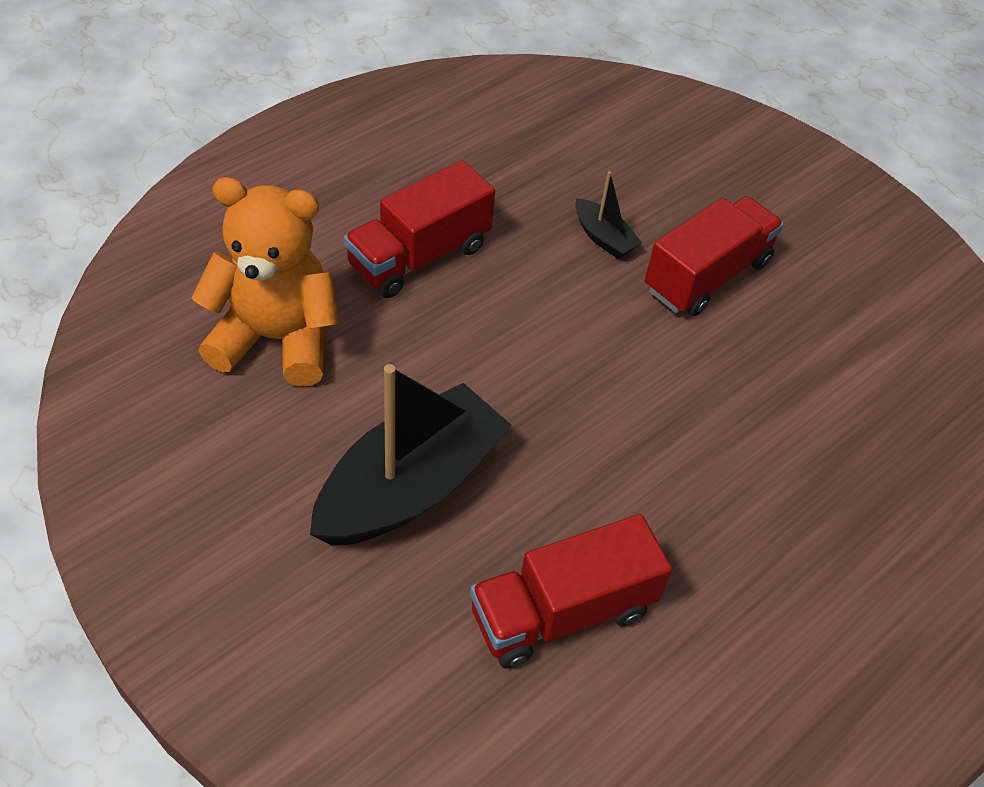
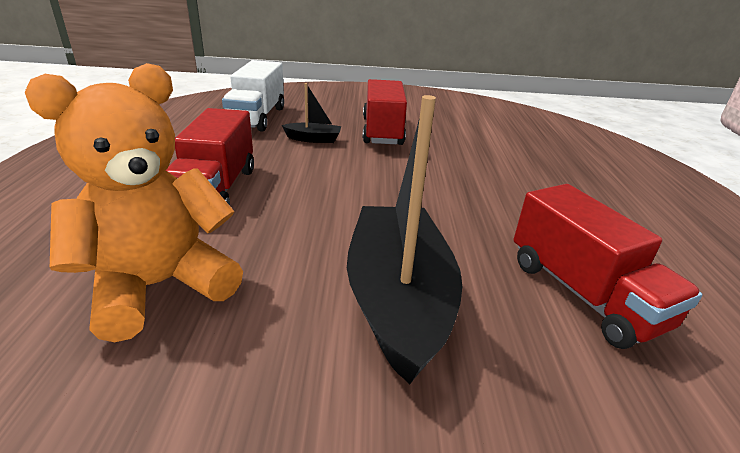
camera: 45 degrees left, 20 degrees down
red truck [470,514,672,669] -> red truck turned 45 degrees counterclockwise [514,184,703,349]
none -> white truck [222,60,284,132]

